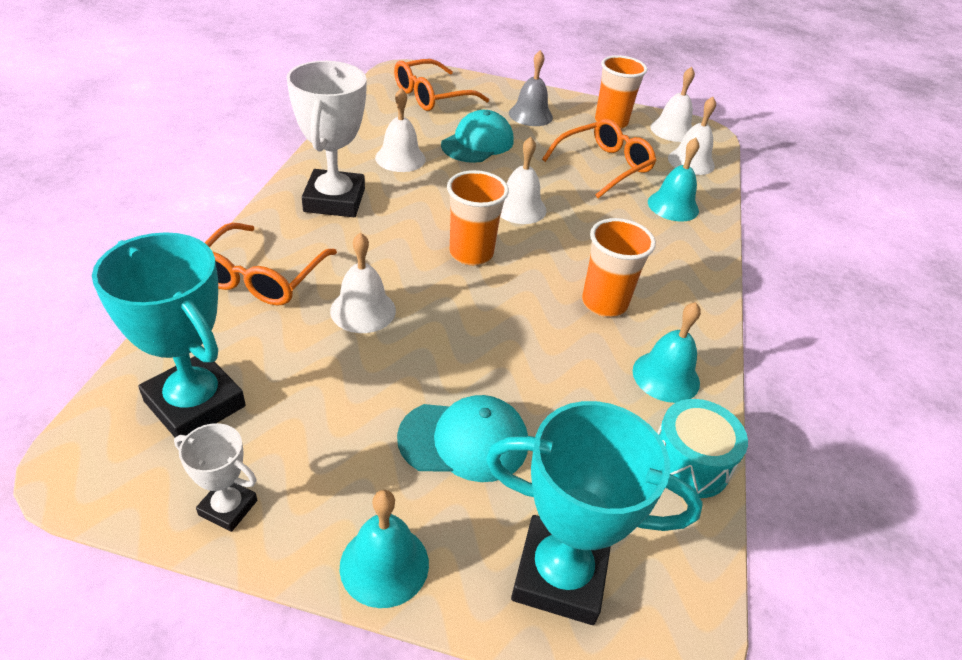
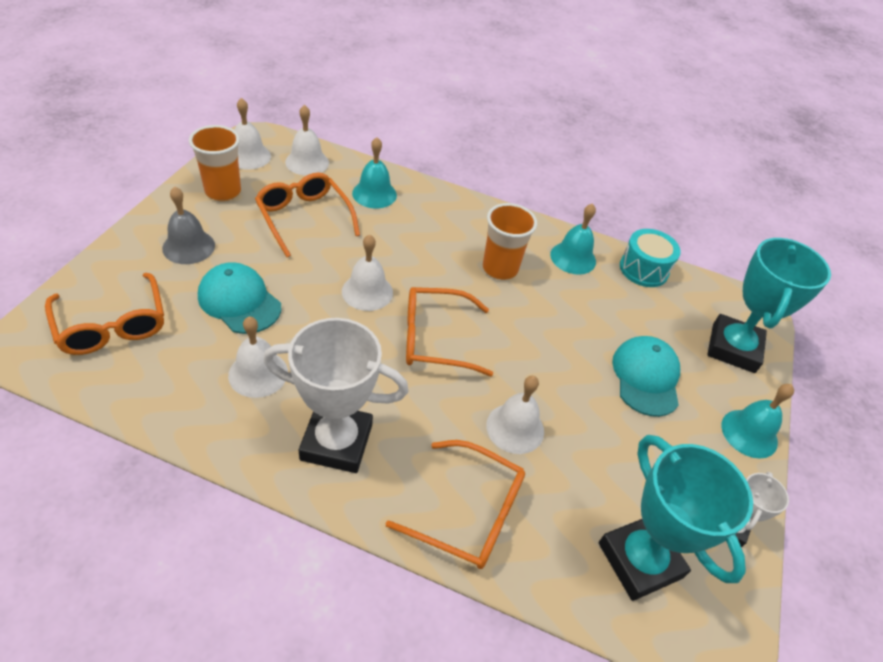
camera: 85 degrees left, 5 degrees up
turquoise trophy [92,232,246,442] -> turquoise trophy turned 75 degrees counterclockwise [599,435,753,601]
orange cup [447,170,509,265] -> orange glasses [406,287,493,376]

